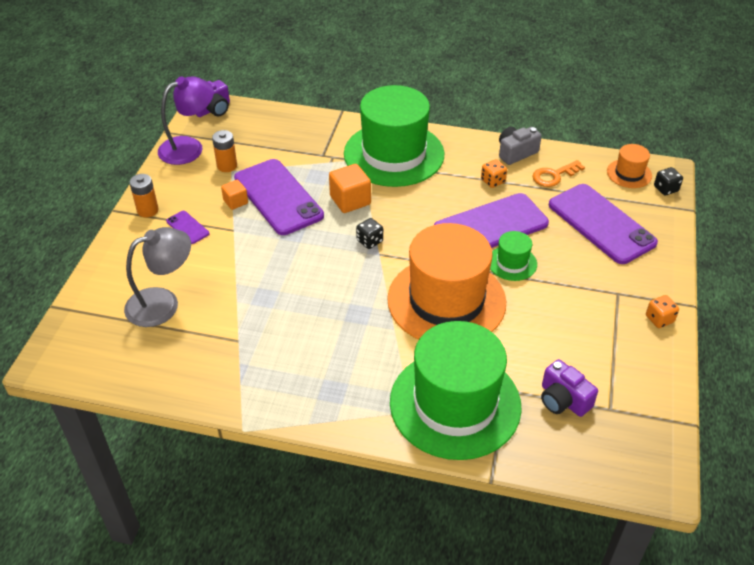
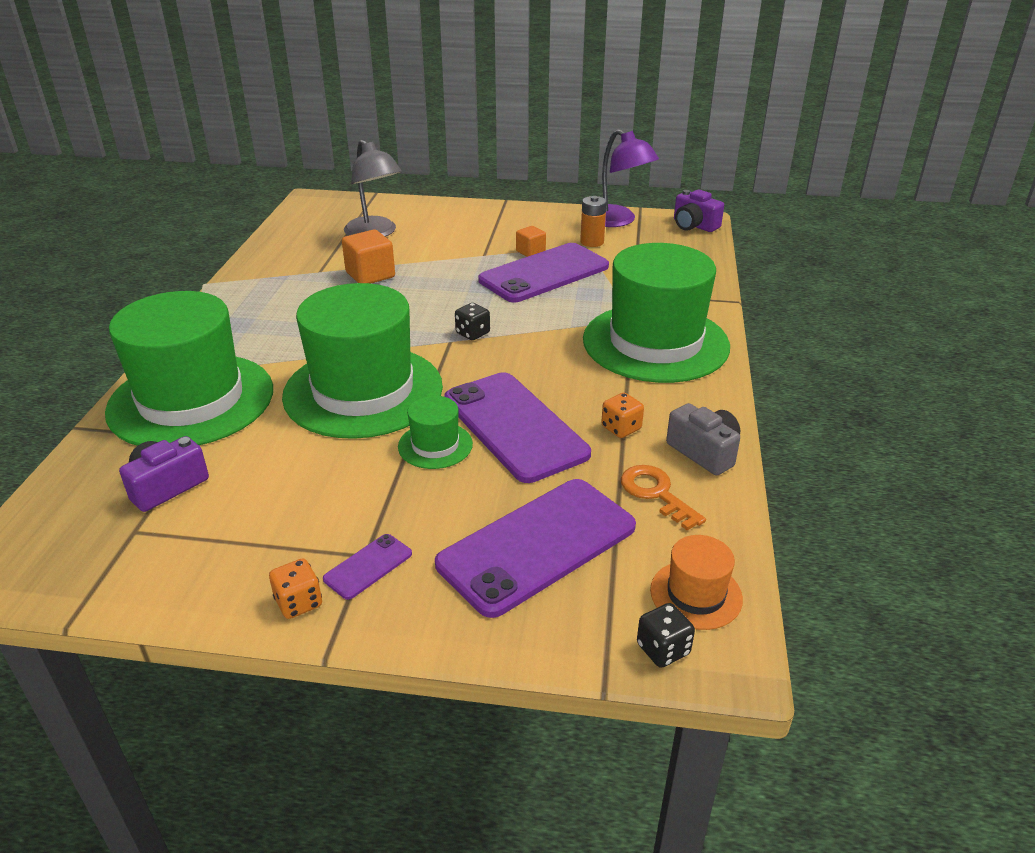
camera: 85 degrees right, 10 degrees down
orange battery [129,174,159,217] -> none
purple phone [166,211,209,244] -> purple phone moved to [323,534,412,600]
orange cube [329,164,371,213] -> orange cube moved to [342,230,395,284]
orange hat [387,223,506,340] -> green hat [282,283,443,439]

